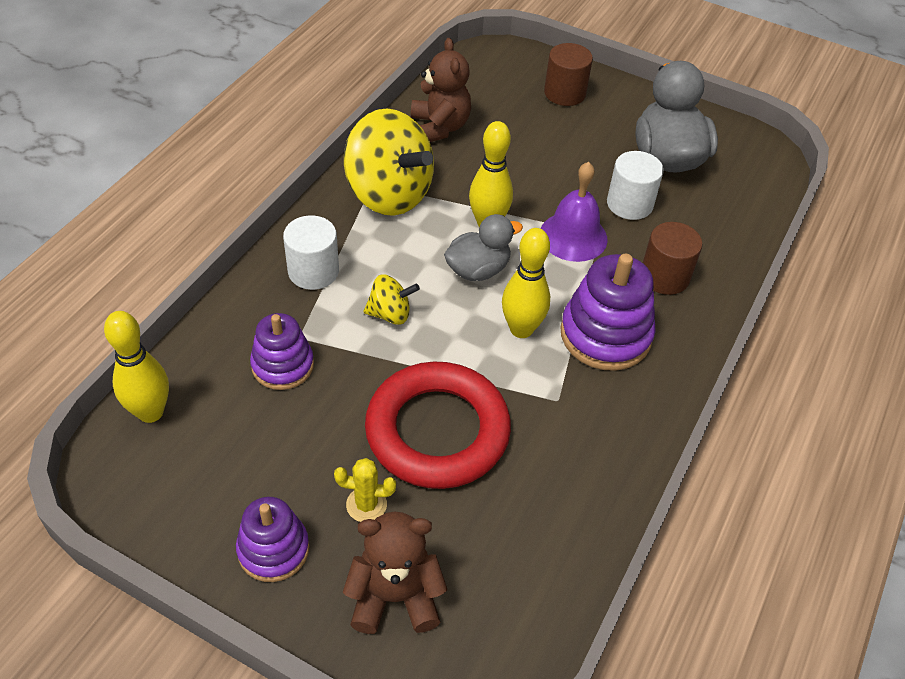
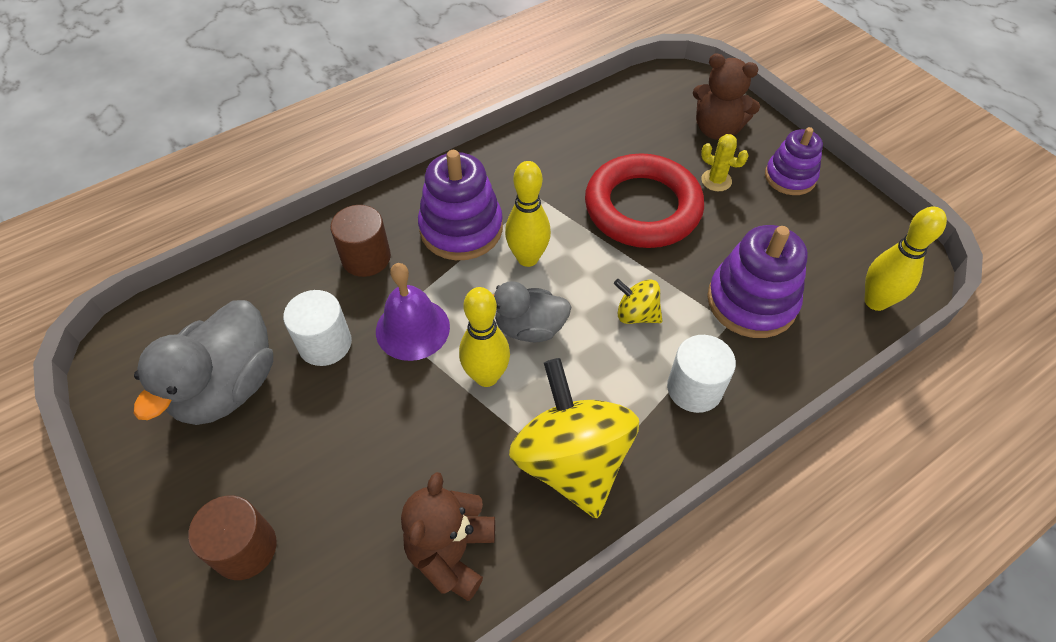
camera: 150 degrees left, 5 degrees up
purple stacking toy [250,313,314,390] -> purple stacking toy [707,225,808,338], size x1.55

